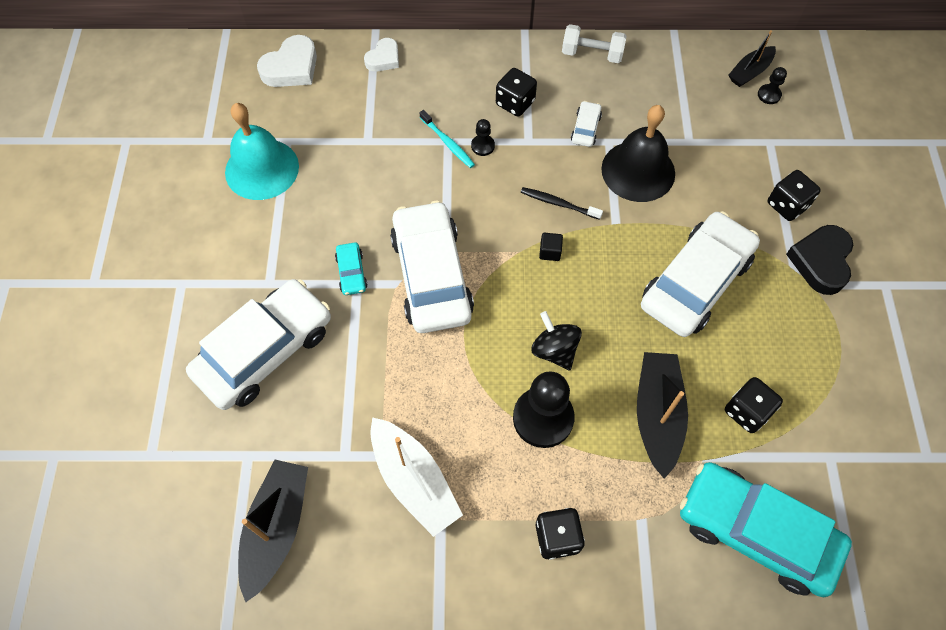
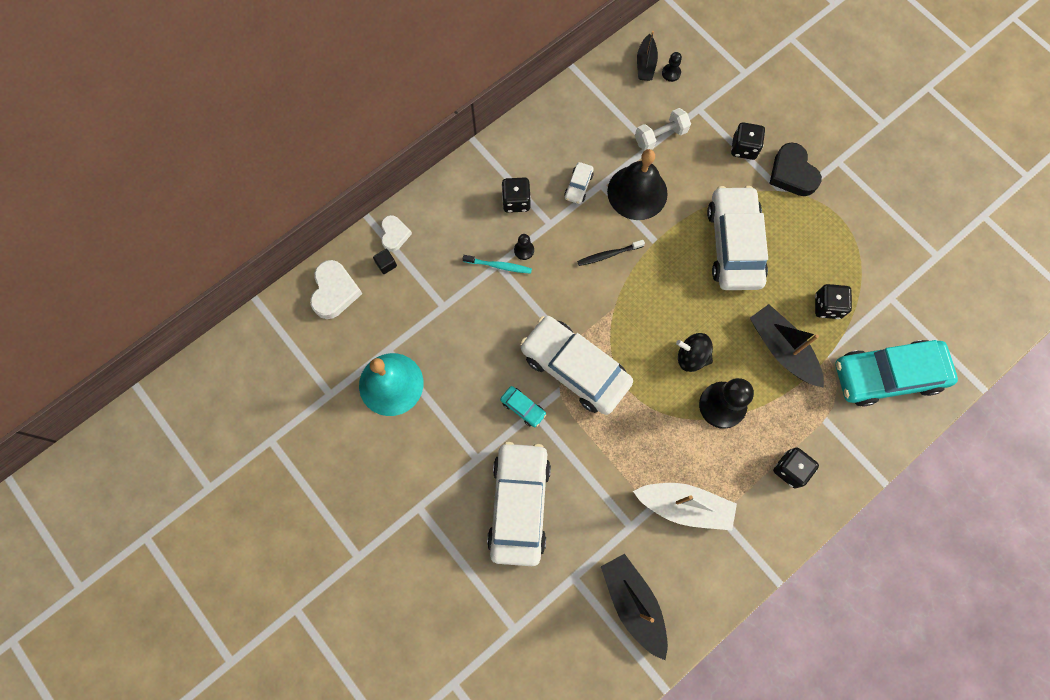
camera: 40 degrees left, 10 degrees up
black cube [539,233,563,261] -> black cube moved to [373,249,397,274]
white dumbbell [562,24,626,63] -> white dumbbell moved to [635,108,691,151]
white car [571,101,602,147] -> white car turned 135 degrees counterclockwise [564,162,594,204]

